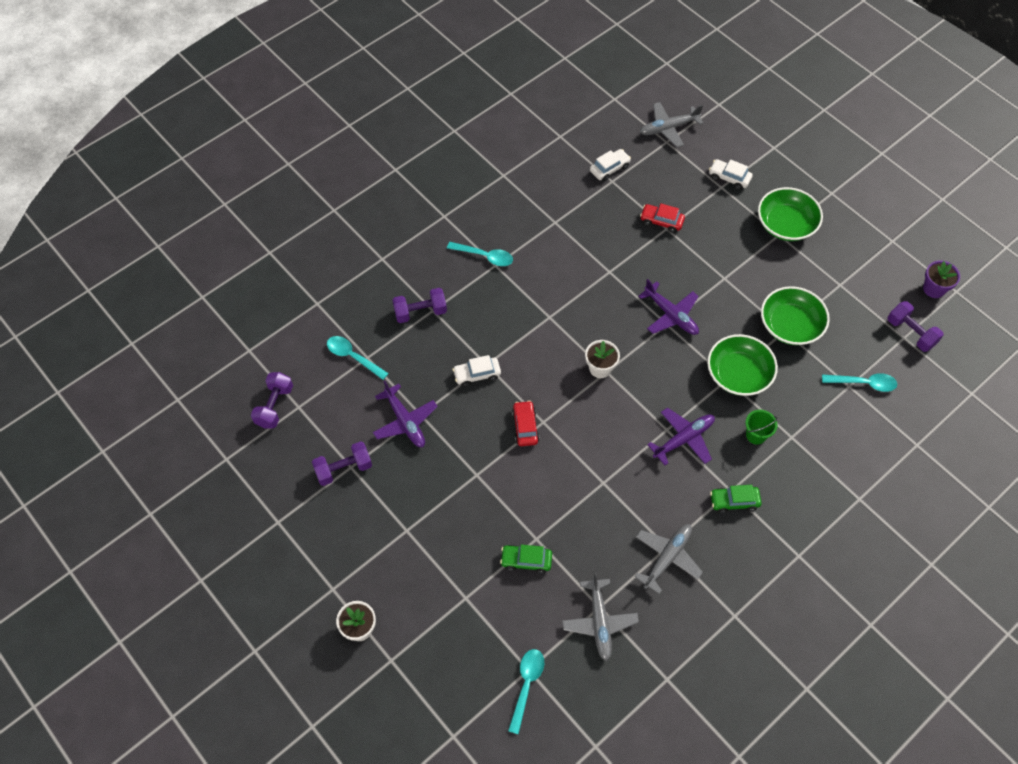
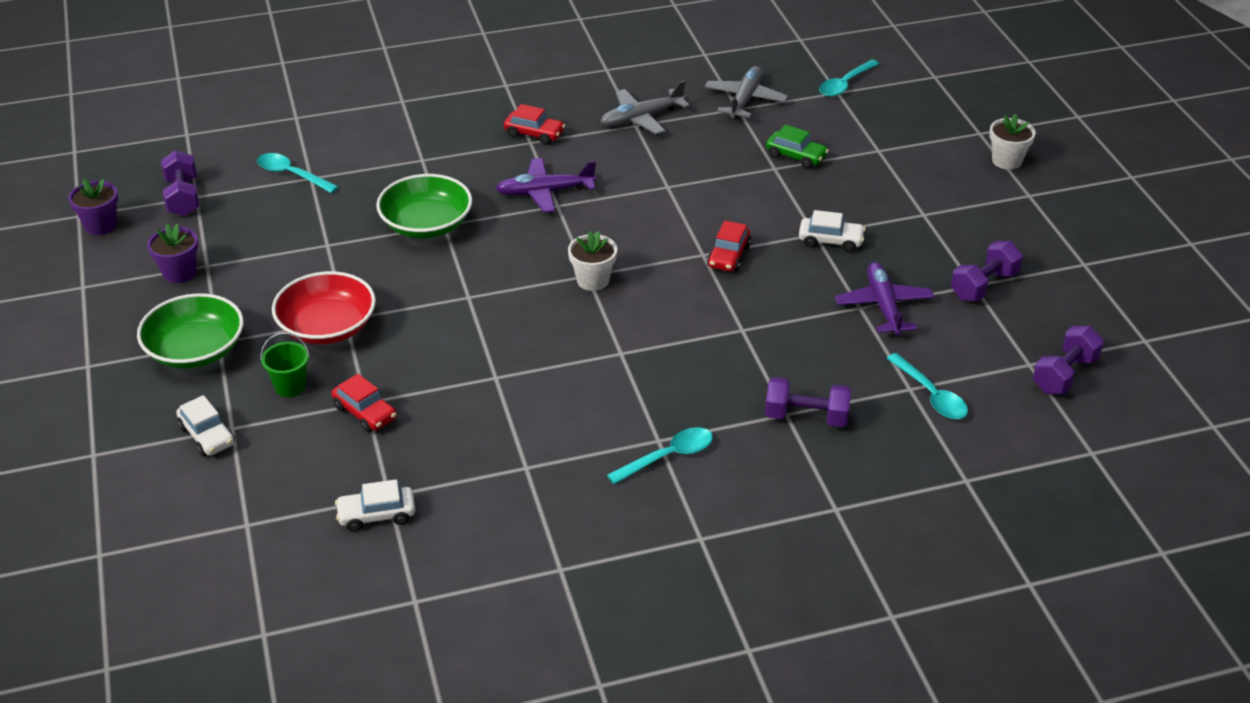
camera: 155 degrees left, 20 degrees down
purple dumbbell [312,441,372,486] -> purple dumbbell turned 45 degrees counterclockwise [951,241,1023,301]
turquoise spoon [447,242,513,266] -> turquoise spoon turned 105 degrees clockwise [607,427,713,484]
white car [452,355,501,387] -> white car moved to [799,210,866,252]
purple plane [638,279,699,335] -> none
grey plane [640,102,704,147] -> none
green car [710,485,762,513] -> red car [504,104,565,145]
green bucket [746,410,777,445] -> green bucket moved to [260,332,310,397]
green bowl [761,286,830,345] -> none
none -> purple flower pot [147,224,198,283]
none -> red bowl [272,271,376,345]

